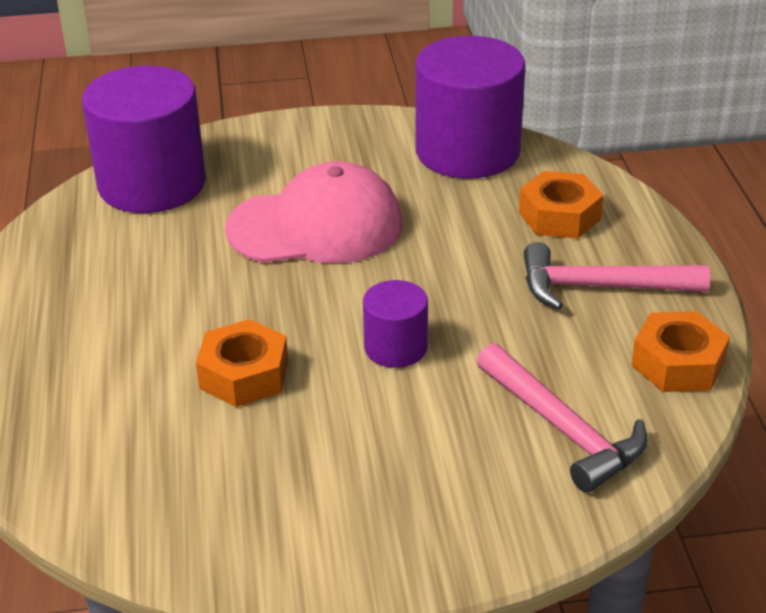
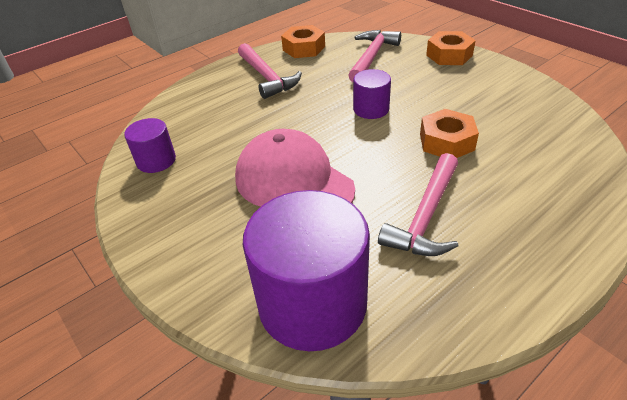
camera: 120 degrees left, 5 degrees up
purple cylinder [416,36,526,179] -> purple cylinder [124,118,176,173], size x0.50
orange nut [519,171,603,238] -> orange nut moved to [426,31,476,65]
none -> pink hammer [378,153,459,256]

